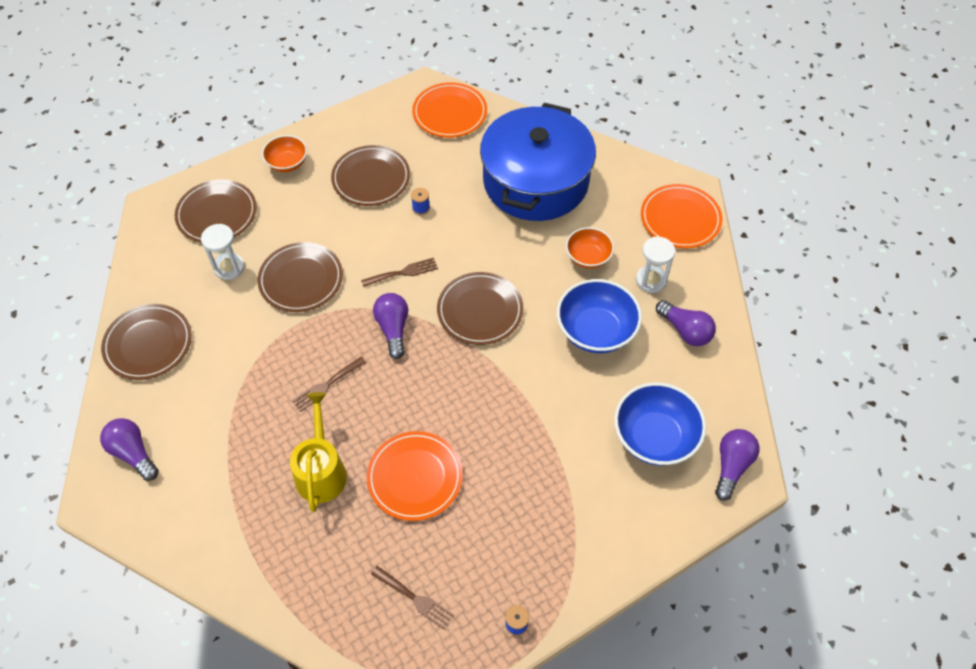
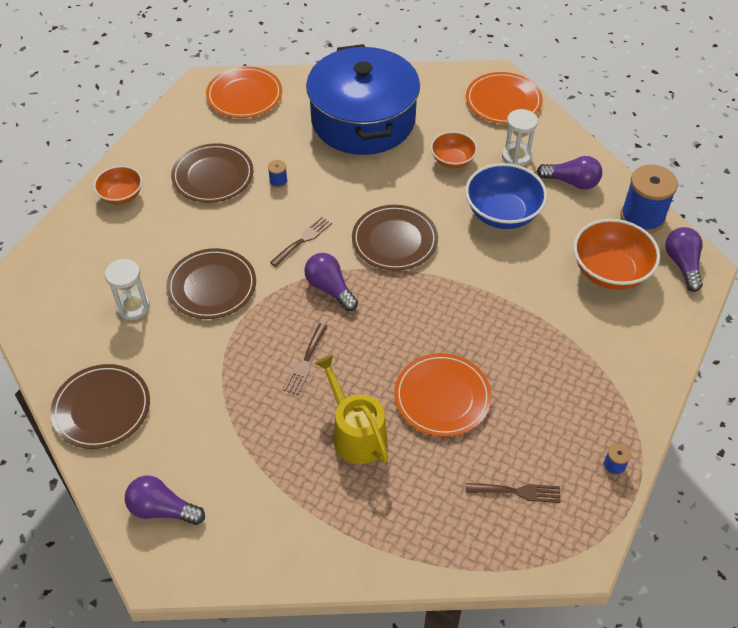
camera: 30 degrees left, 5 degrees down
brown plate [175,179,257,243] -> none
blue bowl [614,382,706,466] -> orange bowl [573,219,660,290]
none -> blue spool [621,165,678,233]

